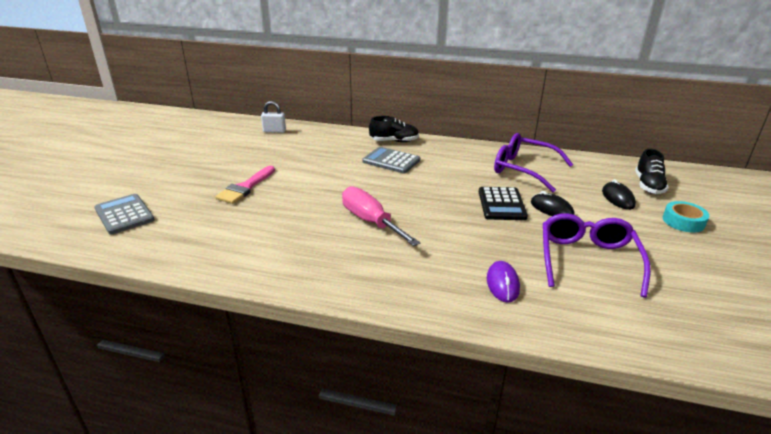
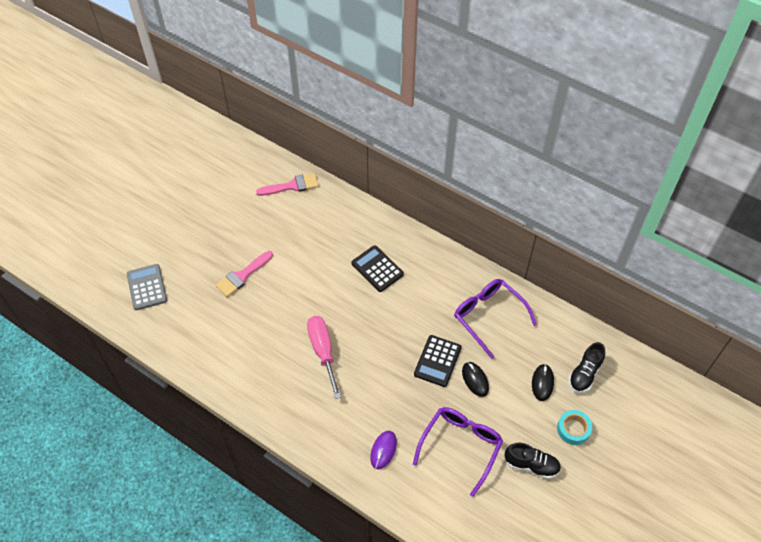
camera: 20 degrees right, 25 degrees up
white padlock [261,101,286,133] -> pink brush [256,173,319,196]
grey calculator [363,147,420,173] -> black calculator [351,245,404,292]
black shoe [369,116,419,142] -> black shoe moved to [505,443,561,479]

